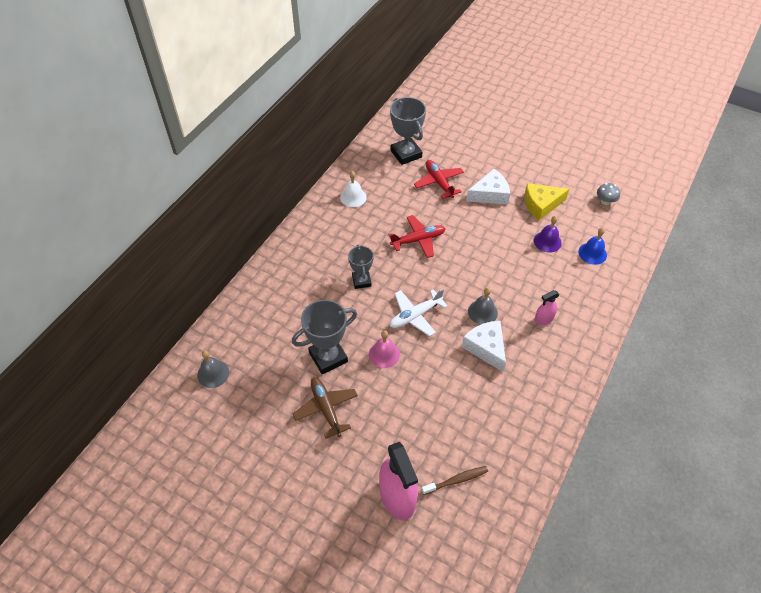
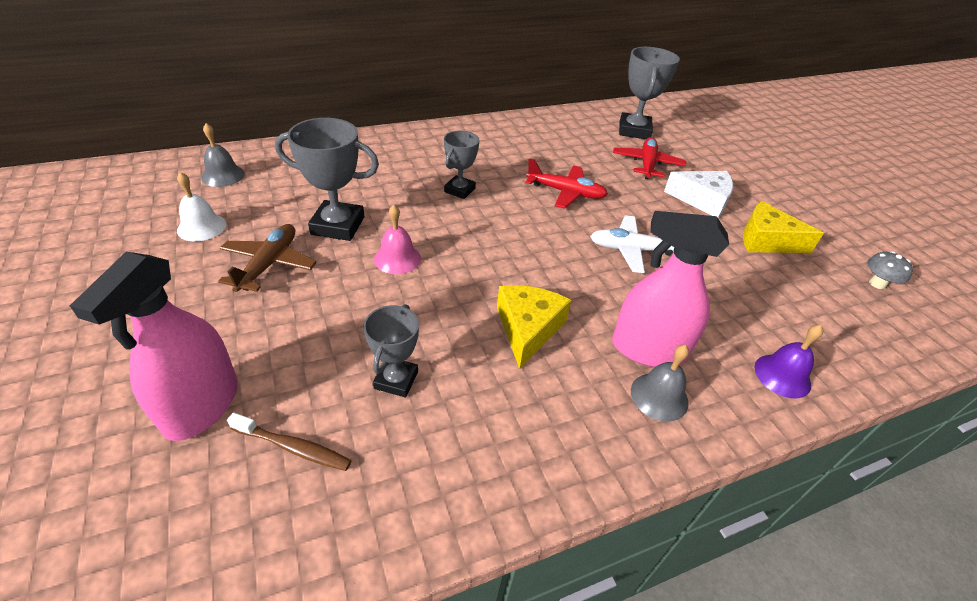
camera: 35 degrees right, 10 degrees down
white bell [340,171,367,207] -> white bell moved to [177,172,226,241]
white plane [390,289,448,337] -> white plane moved to [590,215,674,273]
white cheese [462,321,506,372] -> yellow cheese [497,285,571,369]
grey bell [468,288,498,325] -> grey bell moved to [631,345,689,422]
purple bell [534,216,562,253] -> purple bell moved to [754,325,823,399]
pink spray bottle [534,290,560,325] -> pink spray bottle [612,211,729,367], size x1.99
blue bell [578,228,607,265] -> none
none -> grey trophy [363,304,419,397]

